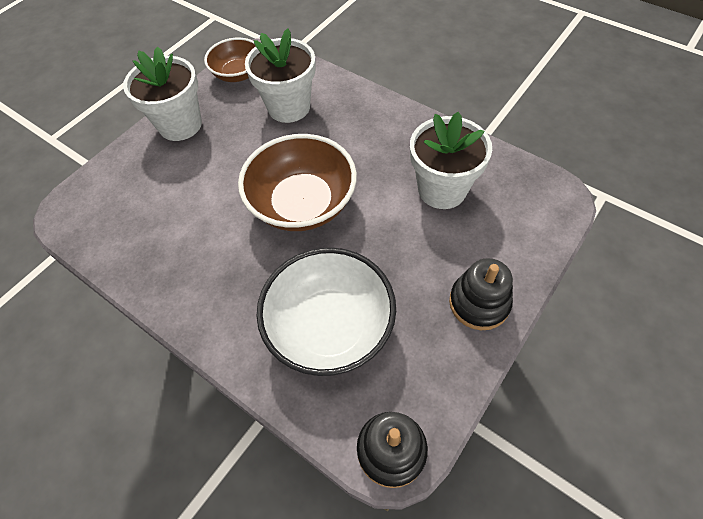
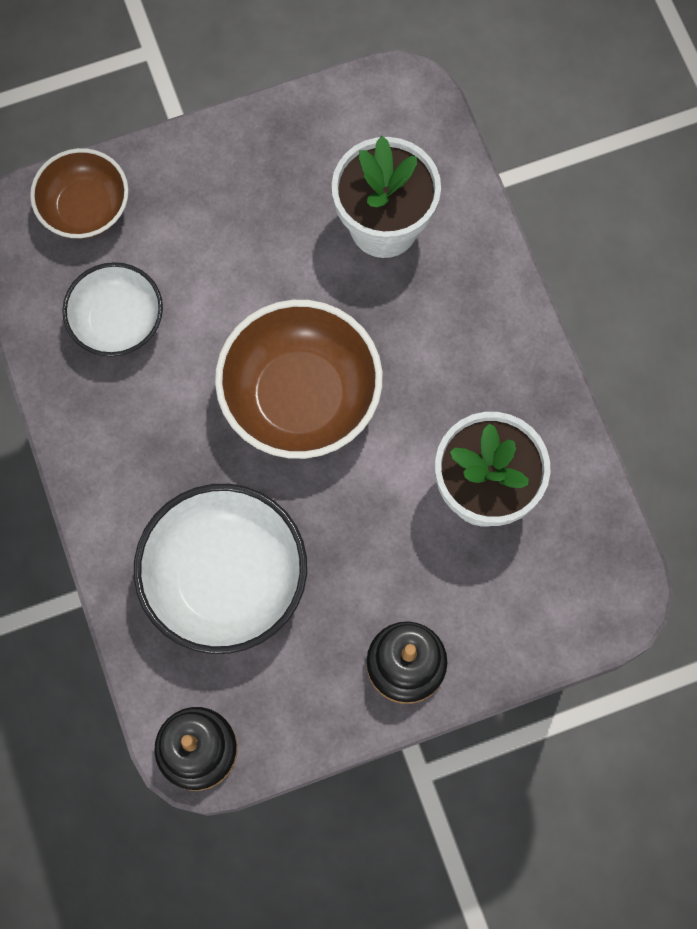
camera: 30 degrees right, 15 degrees up
white flower pot [123,46,202,141] -> none
brown bowl [204,38,256,82] -> brown bowl moved to [30,148,129,239]
none -> white bowl [62,262,163,357]

